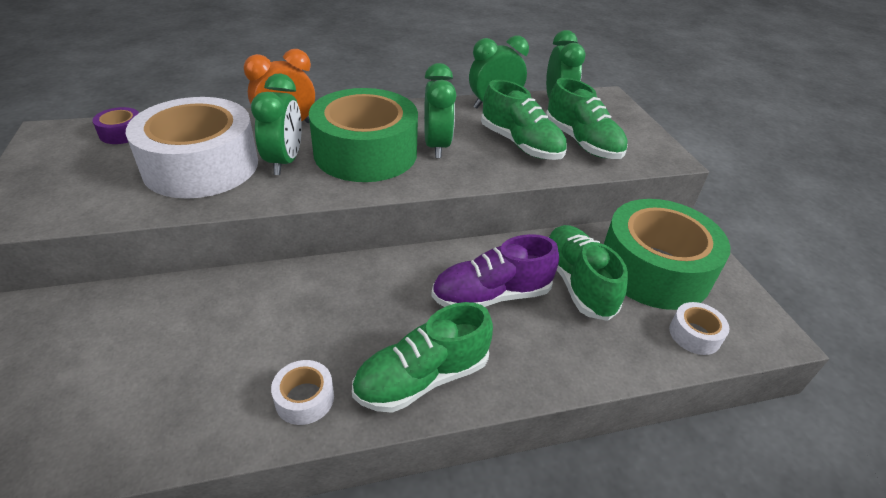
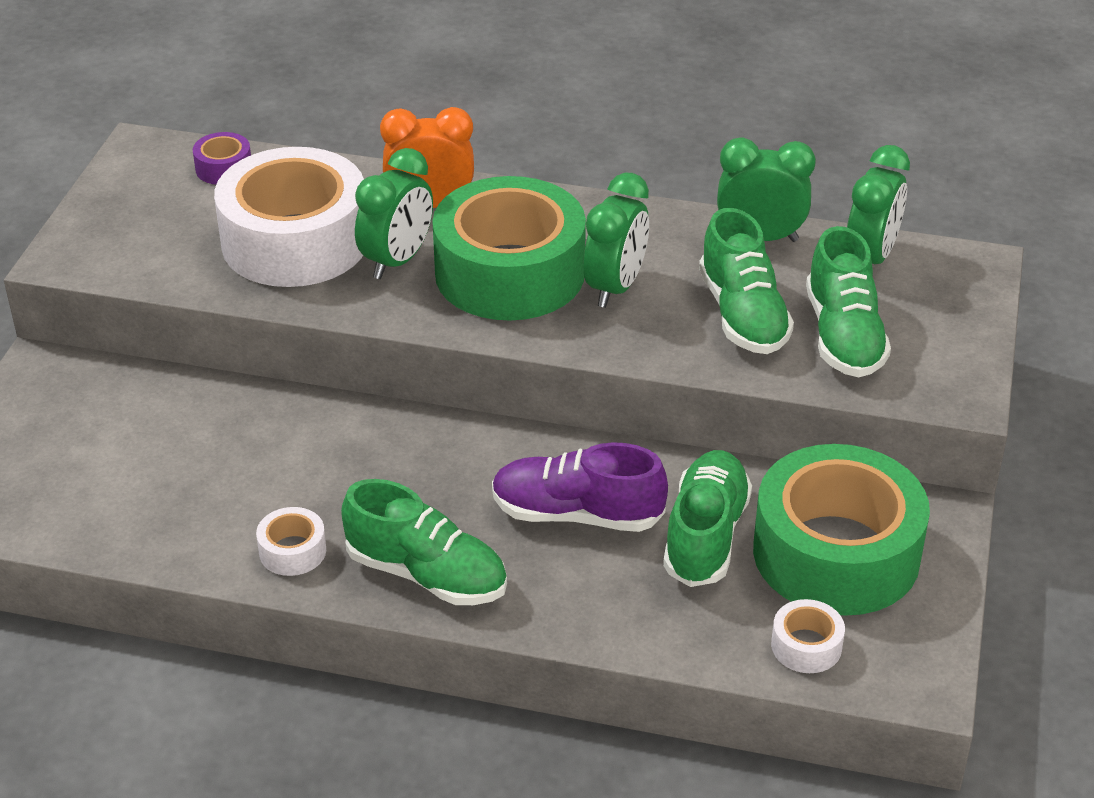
camera: 30 degrees right, 0 degrees up
green shoe [352,302,493,413] -> green shoe turned 150 degrees counterclockwise [341,479,507,605]

